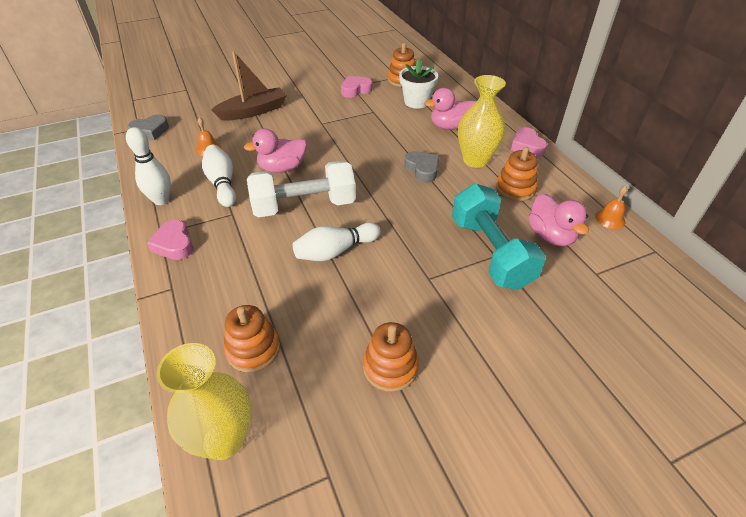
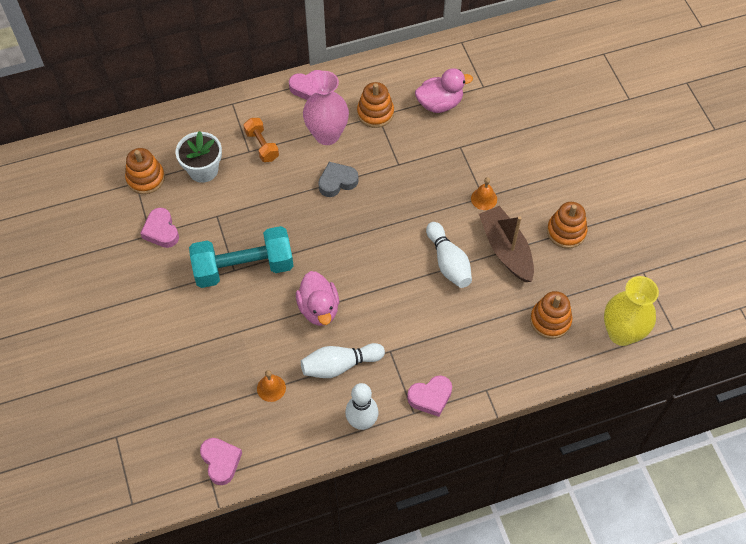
camera: 85 degrees left, 15 degrees up
grey heart [128,114,169,140] -> pink heart [200,438,242,485]
brown boat [211,51,287,120] -> brown boat moved to [479,206,534,282]
white dumbbell [247,160,356,217] -> none
pink duck [424,88,476,130] -> orange dumbbell [244,118,279,162]
turquoise dumbbell [452,184,546,290] -> turquoise dumbbell moved to [189,226,294,288]
yellow vase [458,75,506,168] -> pink vase [303,71,349,145]
orange bell [595,186,628,229] -> orange bell moved to [471,177,497,210]

